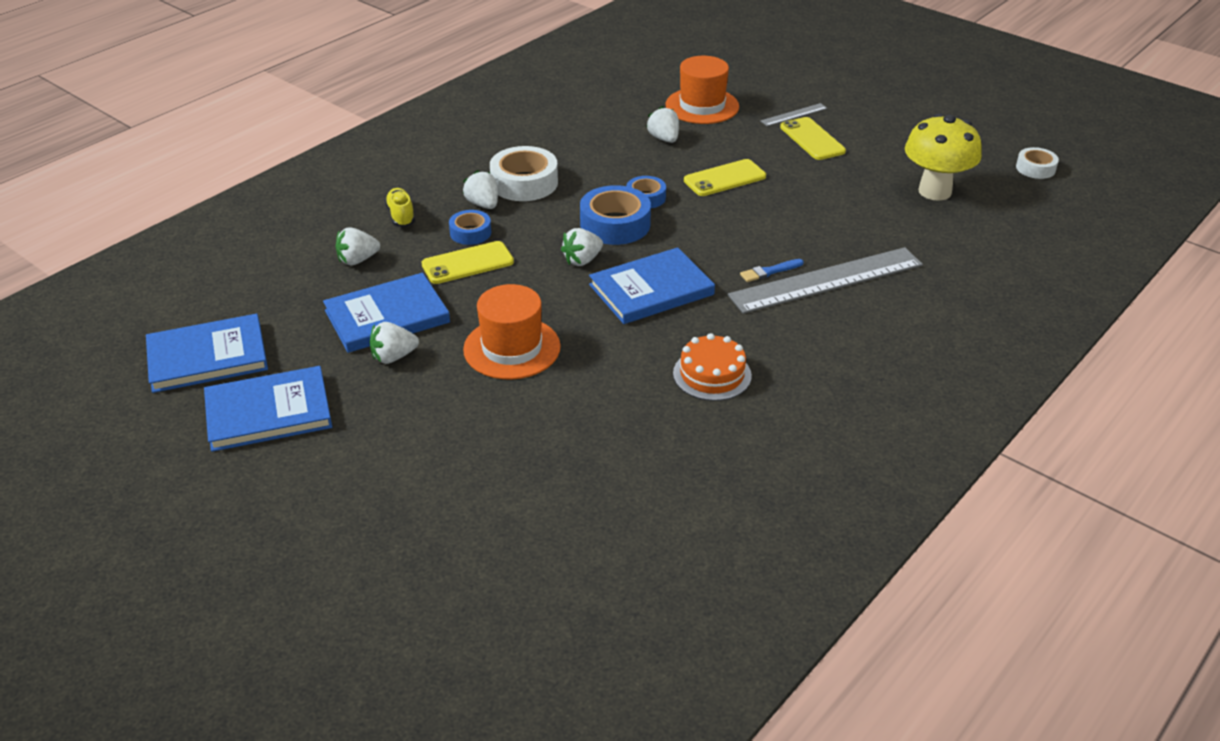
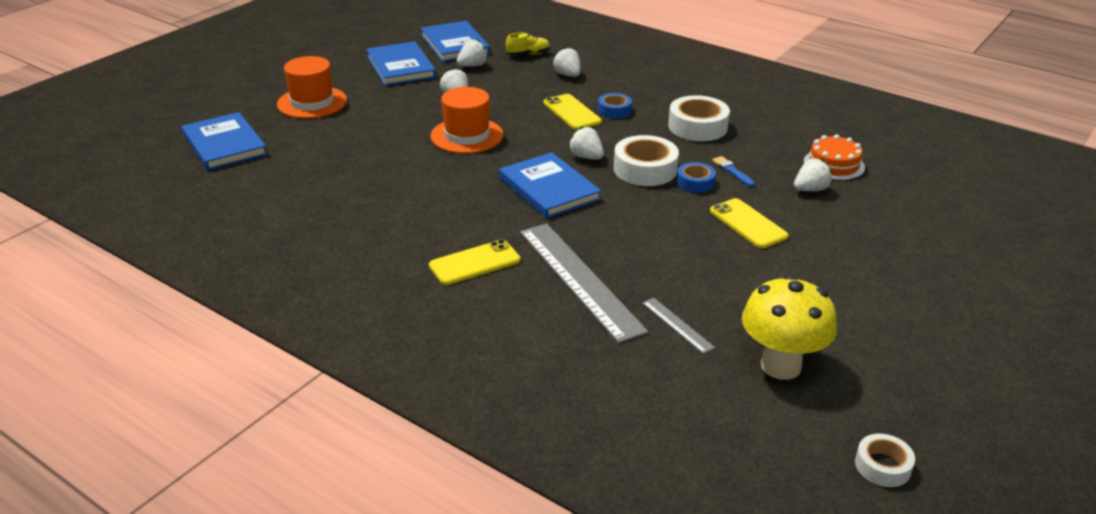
camera: 85 degrees right, 5 degrees down
blue book [323,273,450,353] -> blue book moved to [182,112,267,170]
yellow shoe [385,188,415,227] -> yellow shoe moved to [506,33,550,56]
white strawberry [463,170,498,209] -> white strawberry moved to [457,38,488,67]
blue tape [580,185,651,245] -> white tape [614,135,679,186]
orange hat [666,56,739,124] -> orange hat moved to [277,56,347,119]
orange cake [673,333,752,401] -> orange cake moved to [804,134,865,180]
blue brush [740,259,804,282] -> blue brush moved to [712,156,755,187]
grey ruler [760,103,828,126] -> grey ruler moved to [642,298,715,354]
yellow phone [780,117,846,160] -> yellow phone moved to [429,240,520,285]

